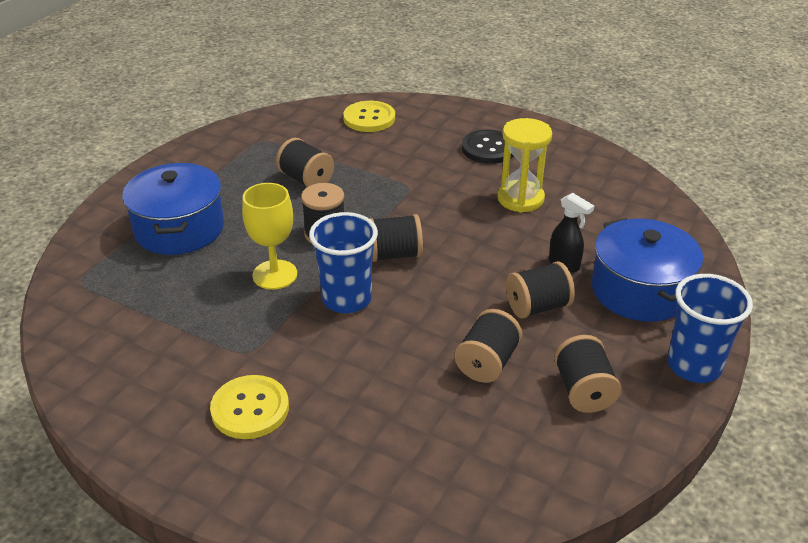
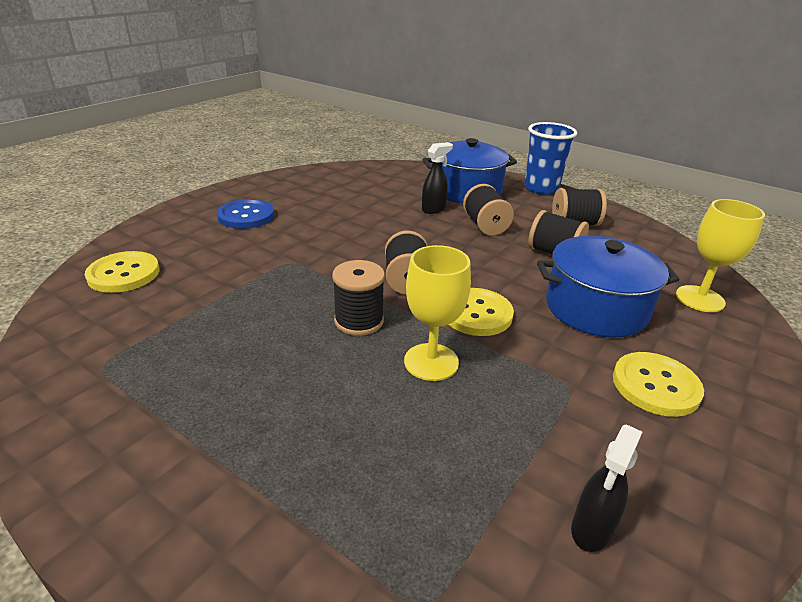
camera: 85 degrees left, 5 degrees down
blue pot [122,163,224,255] -> blue pot moved to [537,236,680,338]
black spool [276,138,334,187] -> none
blue cup [309,212,378,313] -> yellow button [448,288,514,336]
black button [462,130,514,164] -> blue button [217,199,274,229]
yellow hourglass [498,118,552,213] -> none
none -> black spray bottle [571,424,642,552]
none -> yellow goblet [676,199,765,312]

